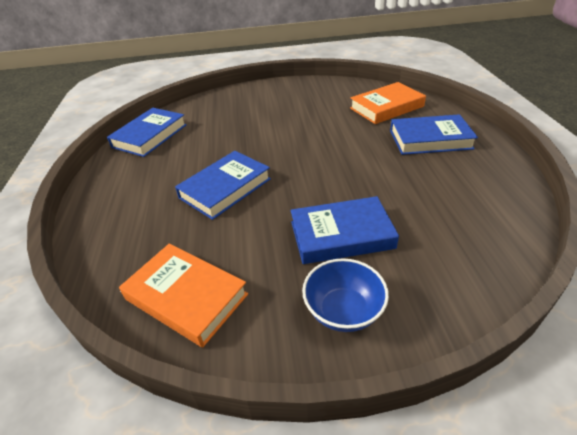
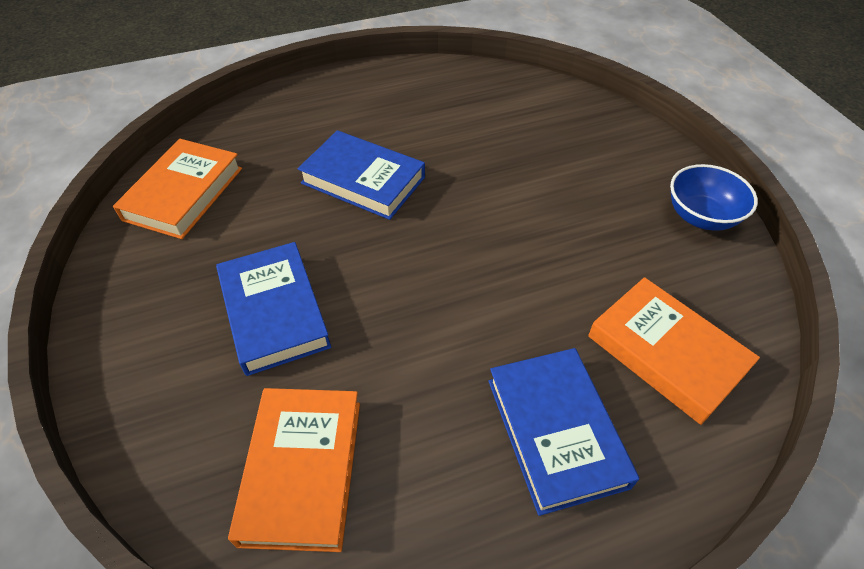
camera: 75 degrees right, 10 degrees up
blue book [107,108,187,157] -> none
blue bowl [302,258,389,332] -> blue bowl moved to [670,164,758,231]
none -> orange book [228,388,360,552]

